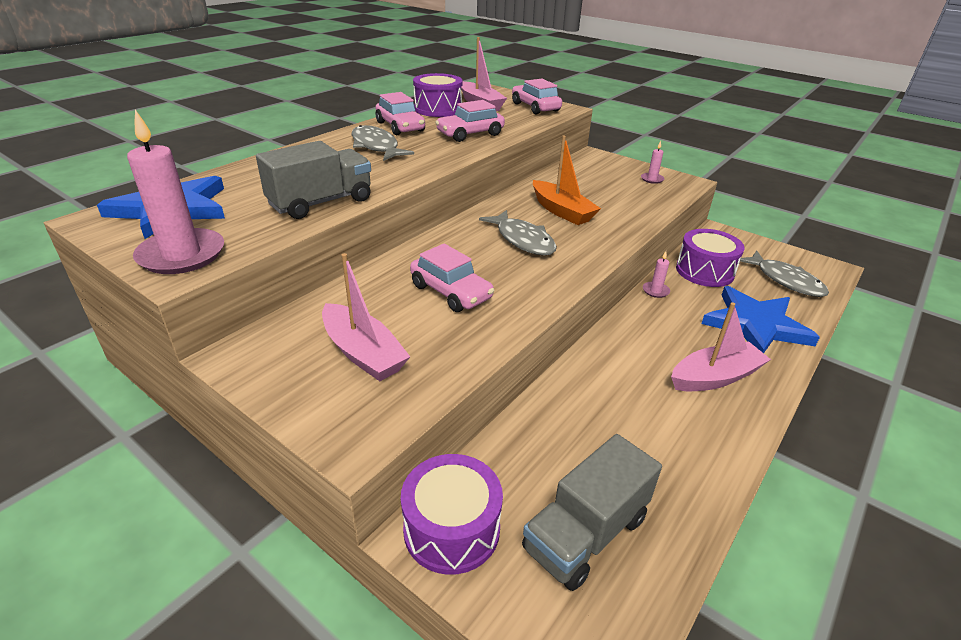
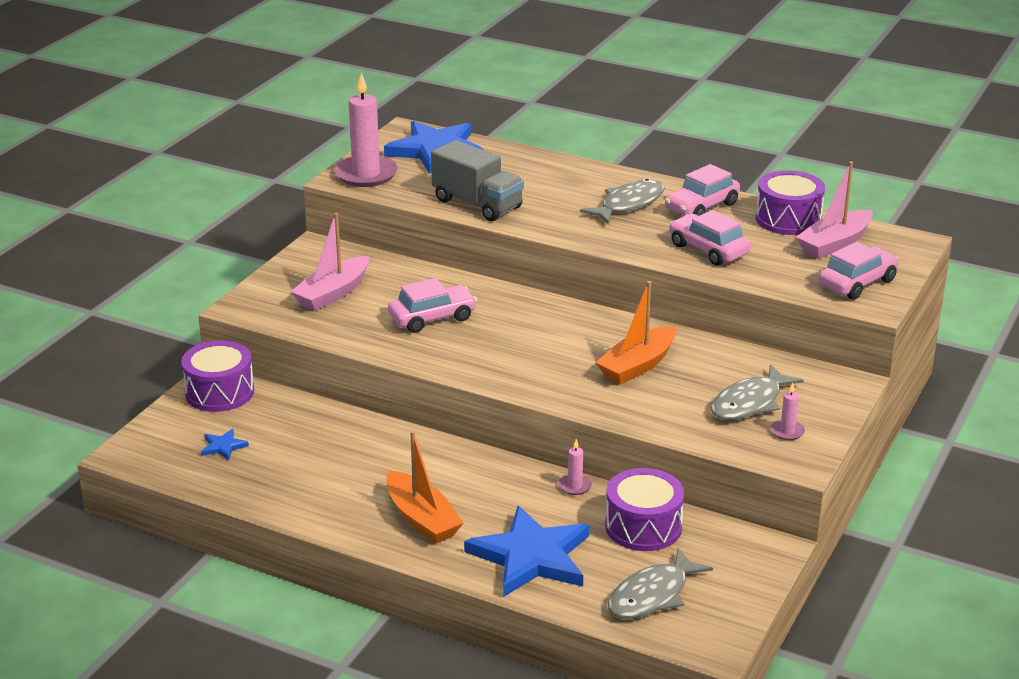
camera: 80 degrees right, 5 degrees down
pink car [410,244,494,312] -> pink car turned 150 degrees counterclockwise [388,278,477,333]
grey fish [479,210,557,255] -> grey fish moved to [711,364,804,420]
grey truck [522,434,662,591] -> blue star [201,429,249,460]
pink boat [671,302,771,391] -> orange boat [386,431,464,543]

